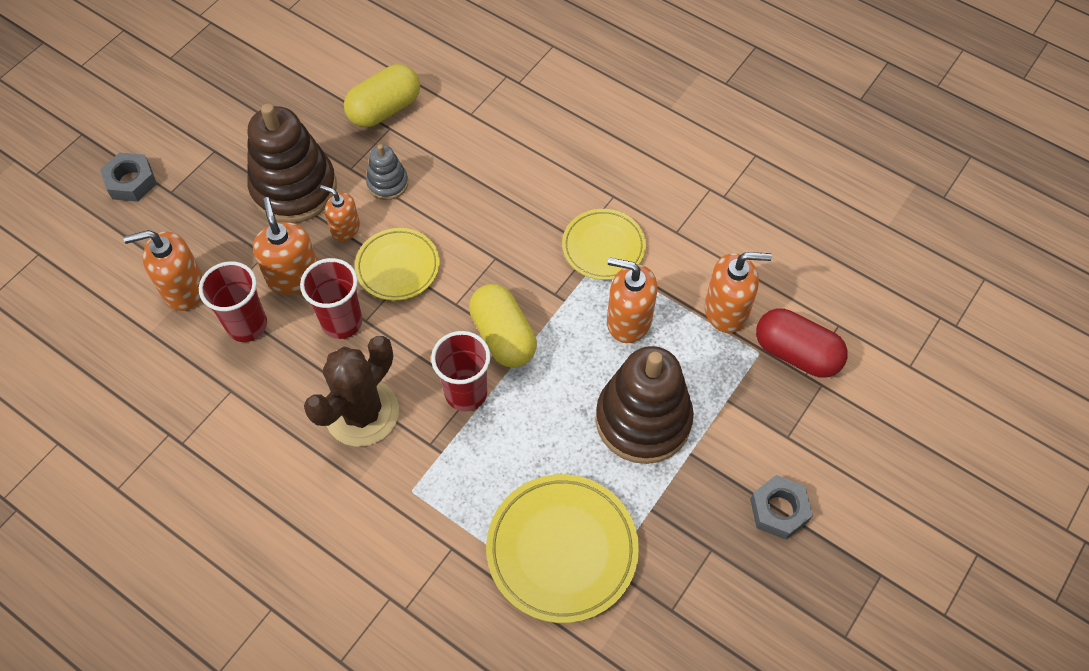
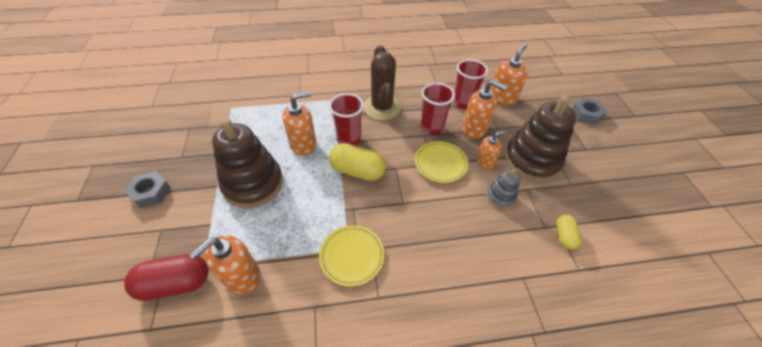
camera: 135 degrees right, 10 degrees down
yellow capsule [344,64,420,127] -> yellow capsule [557,215,581,249], size x0.56
yellow plate [486,474,639,623] -> none
orange soap dispenser [607,257,657,343] -> orange soap dispenser moved to [283,92,317,156]

